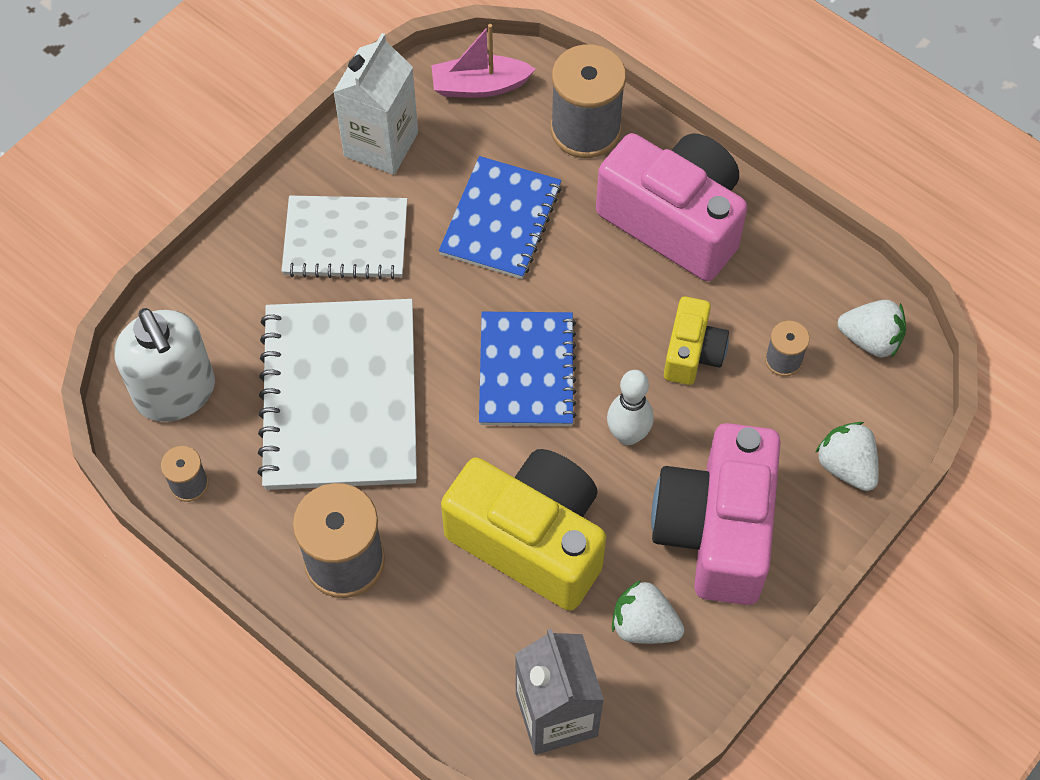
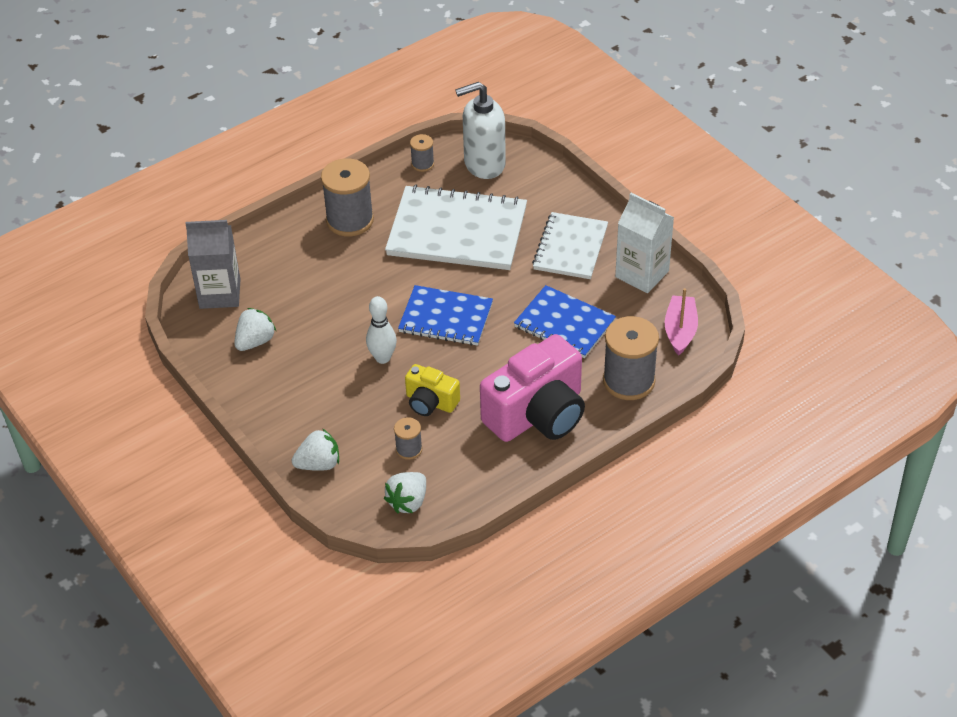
camera: 105 degrees right, 15 degrees down
yellow camera [441,449,606,611] -> none
pink camera [651,423,781,605] -> none

